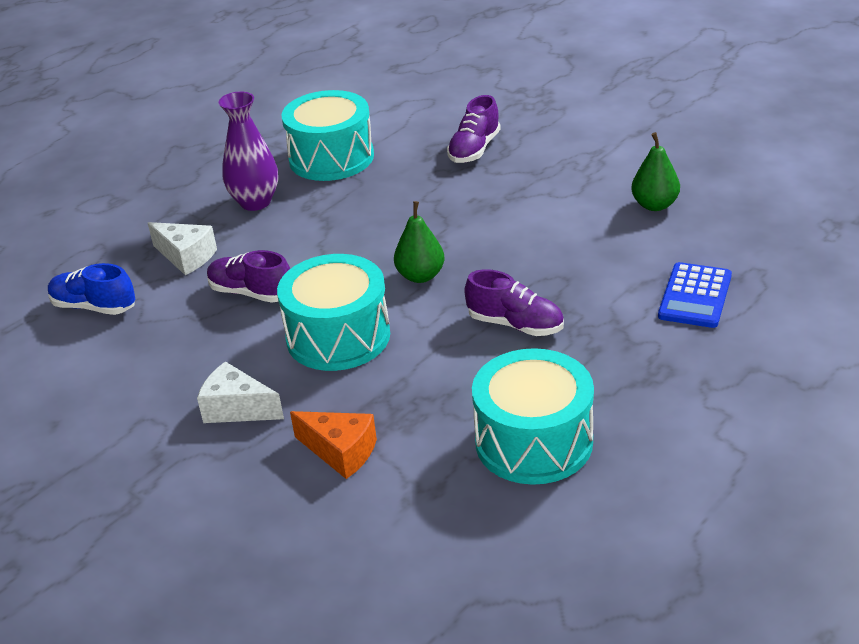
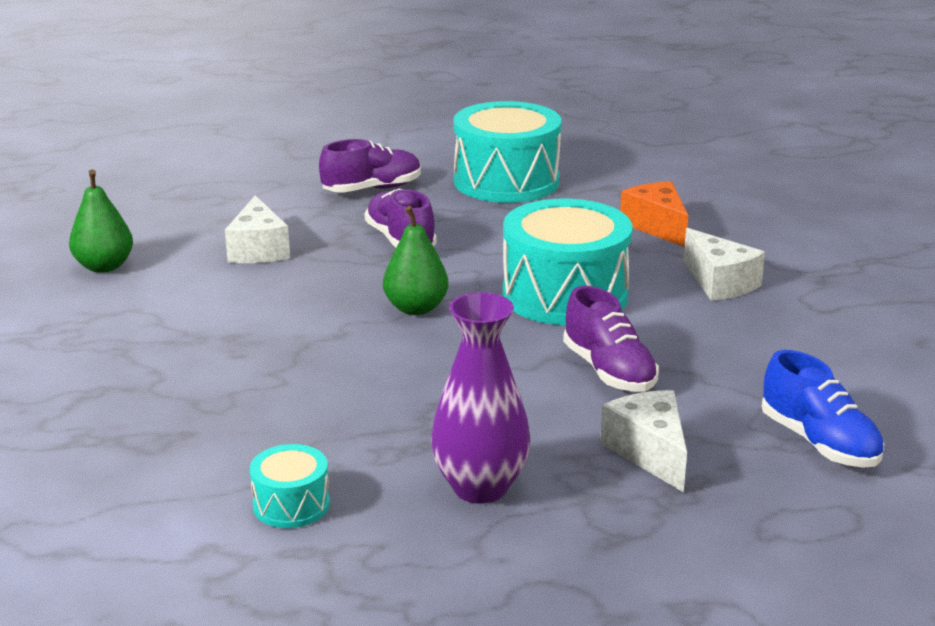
camera: 145 degrees left, 10 degrees down
turquoise drum [281,90,374,181] -> turquoise drum [250,444,330,528], size x0.47
purple shoe [447,95,501,163] -> purple shoe moved to [319,139,421,193]
blue calculator [658,262,732,328] -> none
none -> white cheese [225,195,290,263]

